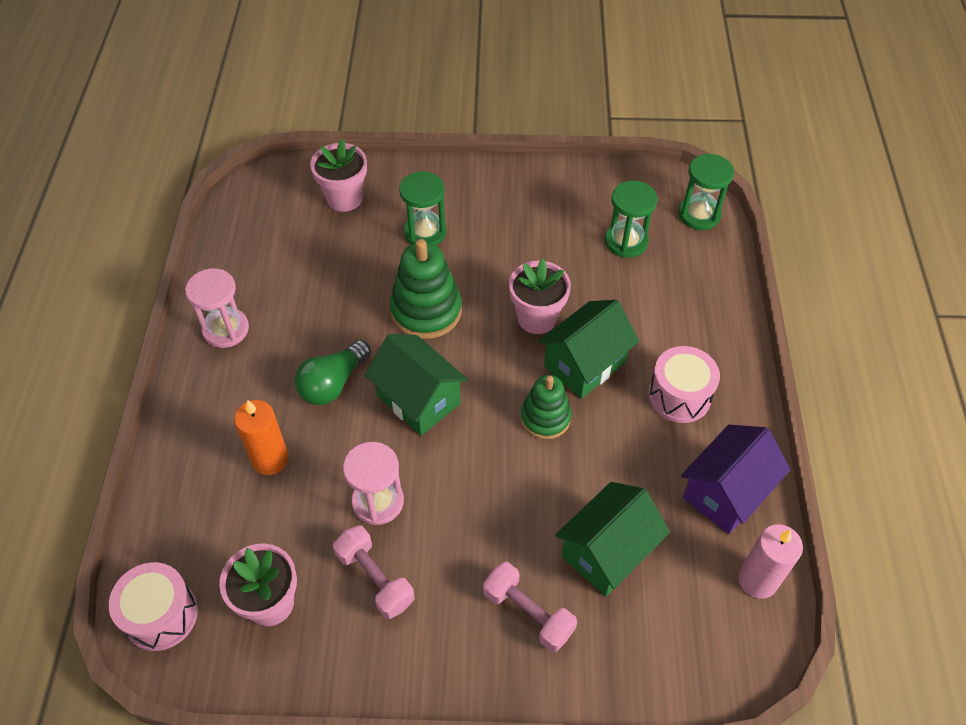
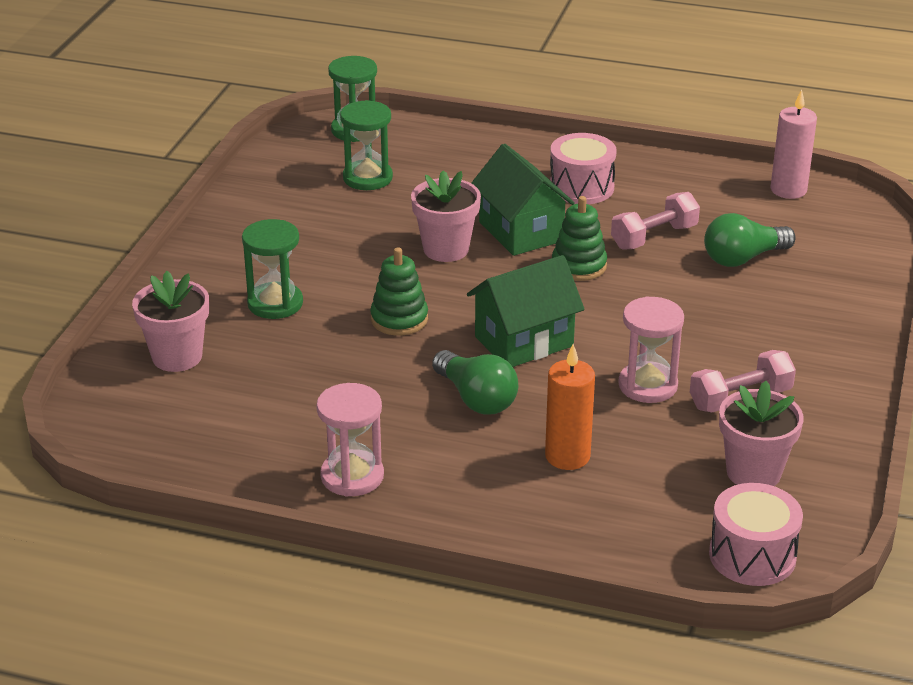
camera: 75 degrees left, 20 degrees down
green stacking toy [390,239,462,339] -> green stacking toy [370,248,428,336], size x0.65
pink dumbbell [483,562,577,652] -> pink dumbbell moved to [611,192,700,250]
green house [555,482,670,597] -> green light bulb [704,213,796,267]
purple house [681,425,790,534] -> none

